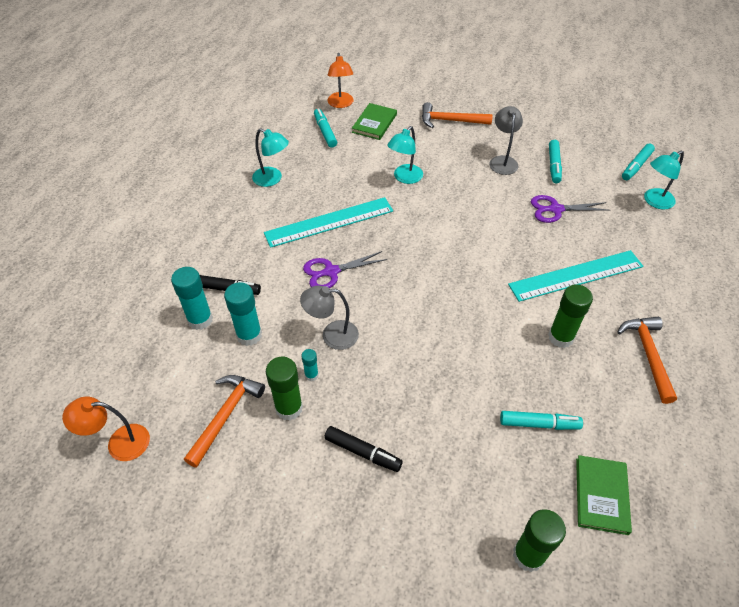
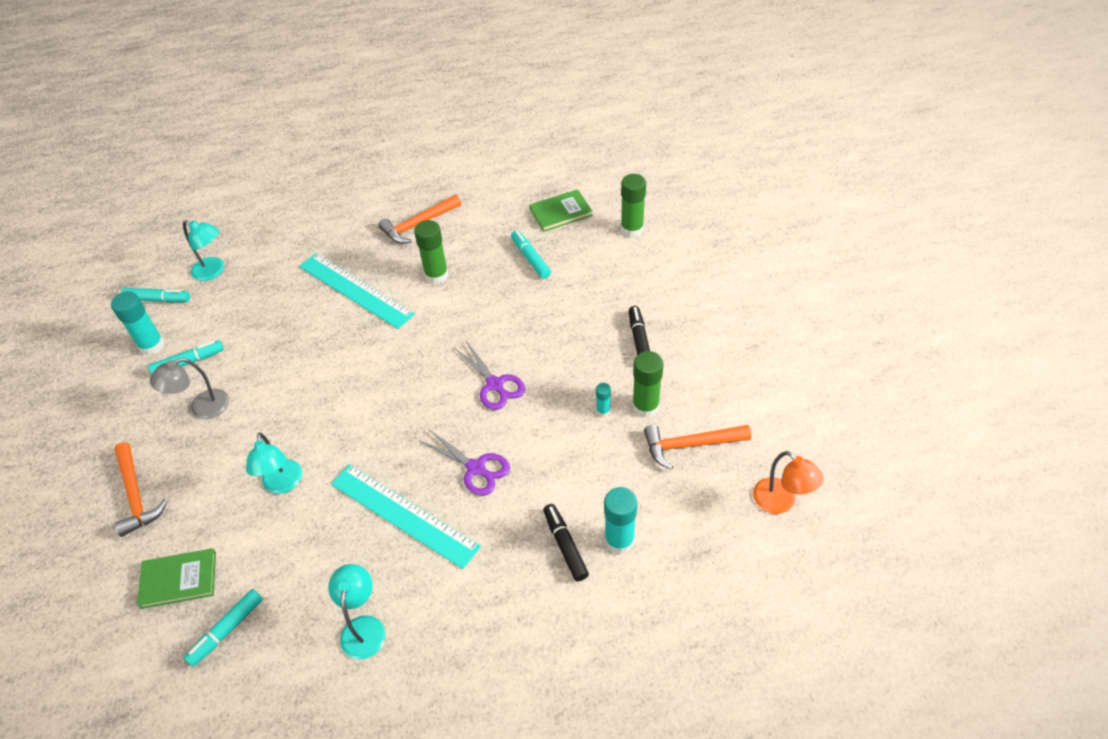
camera: 120 degrees left, 0 degrees up
turquoise glue stick [224,282,262,346] -> turquoise glue stick moved to [111,291,165,355]
grey lamp [300,286,359,350] -> none
orange lamp [328,53,354,108] -> none
turquoise lamp [387,126,423,184] -> turquoise lamp turned 75 degrees clockwise [246,432,302,494]
purple scissors [531,195,610,223] -> purple scissors moved to [454,341,525,410]

